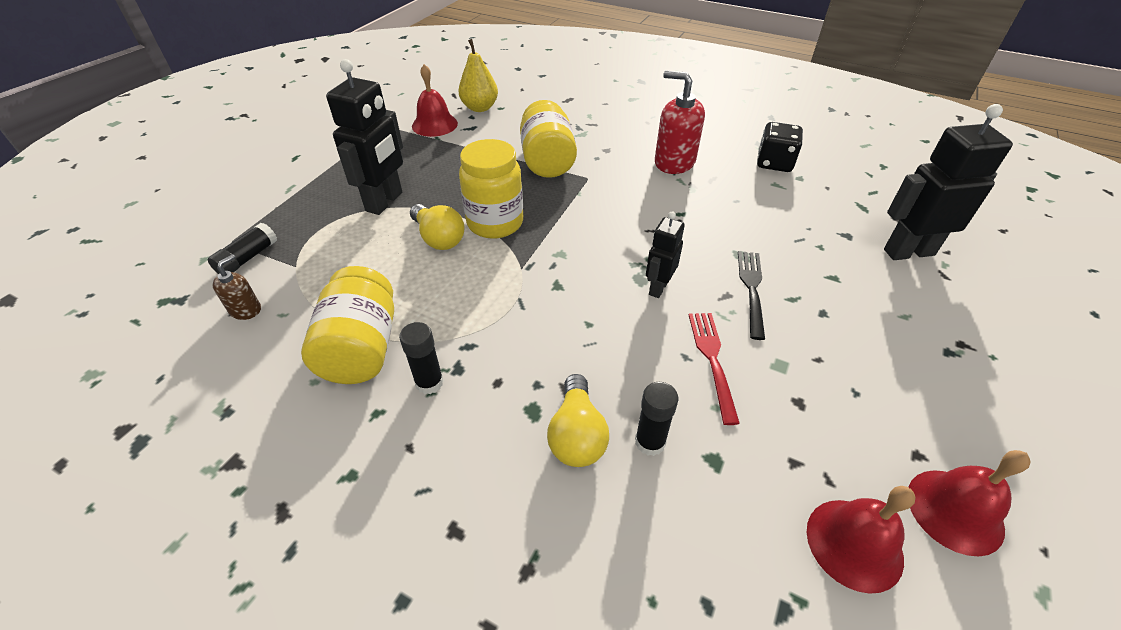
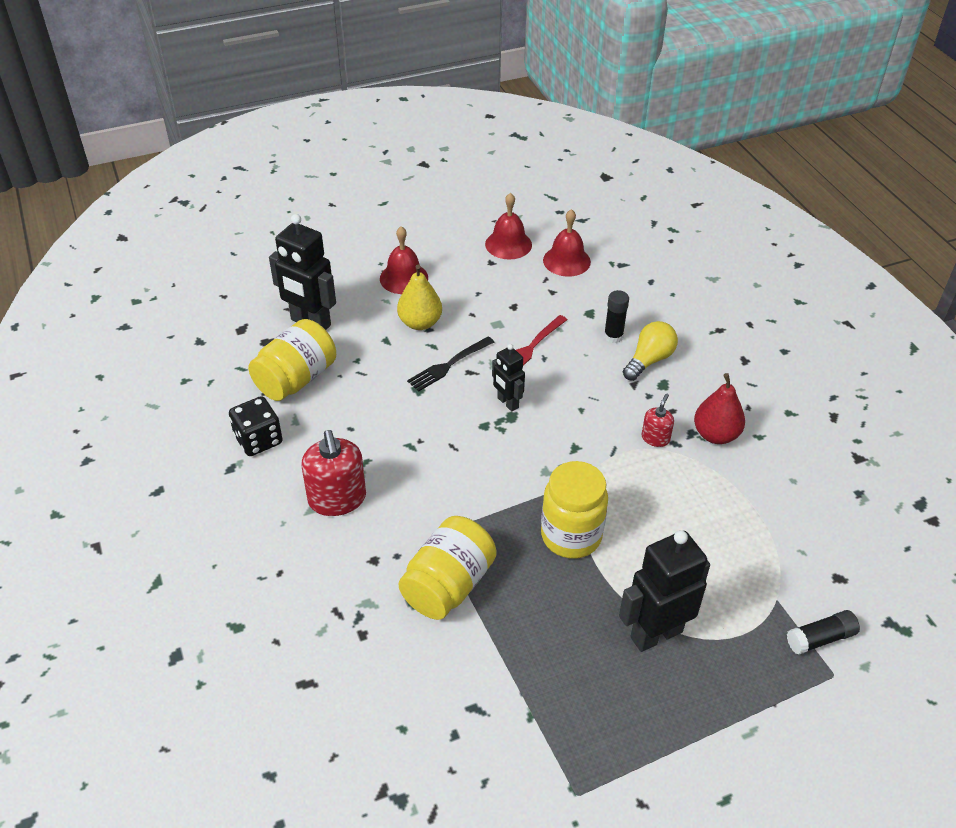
camera: 140 degrees left, 0 degrees up
brown soap dispenser [213,254,261,320] -> none
yellow jar [301,266,394,384] -> yellow jar moved to [248,319,336,401]
black glue stick [399,322,444,394] -> red pear [694,373,745,444]
yellow light bulb [410,204,465,250] -> none
red bell [412,64,458,137] -> red bell moved to [380,226,428,294]
yellow pear [458,39,498,112] -> yellow pear moved to [397,265,442,330]
black robot [646,211,685,298] -> black robot turned 75 degrees clockwise [492,344,525,412]
none -> red soap dispenser [642,394,674,447]

